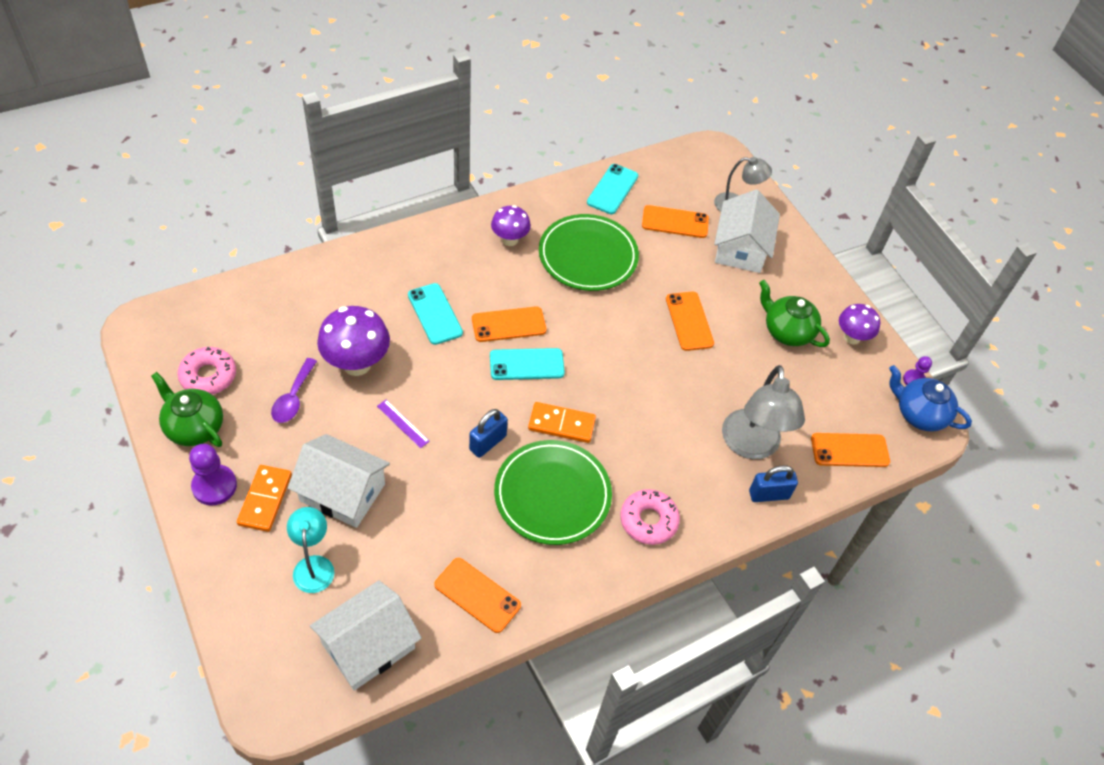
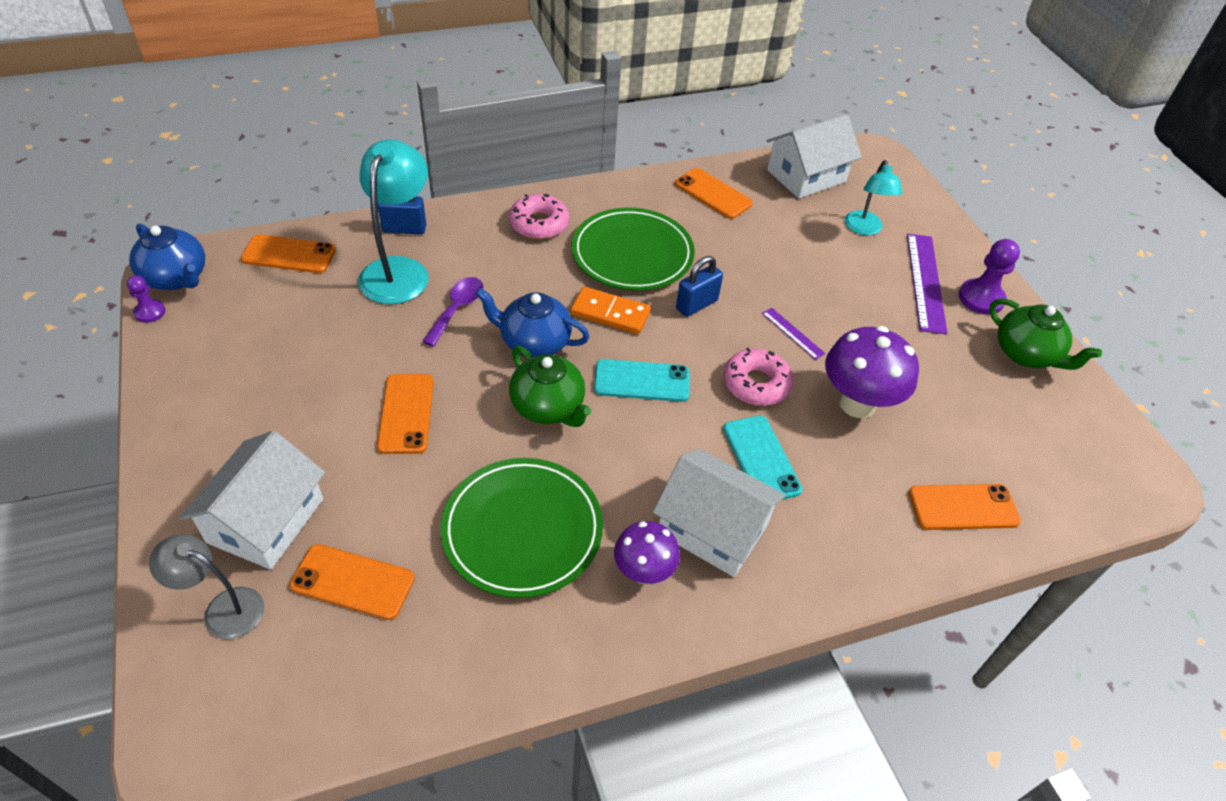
camera: 170 degrees left, 5 degrees down
pink donut [177,347,236,395] -> pink donut moved to [723,348,794,406]
orange domino [237,465,292,532] -> purple ruler [907,234,947,334]
purple spoon [271,358,317,423] -> purple spoon moved to [422,277,483,347]
white house [288,434,390,528] -> white house moved to [653,449,786,577]
orange phone [472,306,546,342] -> orange phone moved to [909,484,1021,530]
turquoise phone [587,164,638,214] -> none
grey lamp [722,365,805,459] -> turquoise lamp [358,139,428,304]
green teapot [759,280,830,347] -> green teapot moved to [509,346,591,427]
purple mushroom [839,304,880,345] -> none
none -> blue teapot [475,288,590,358]

